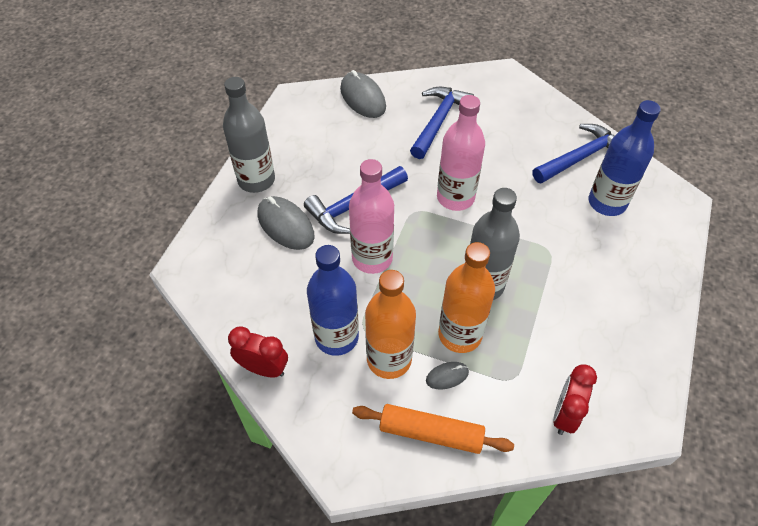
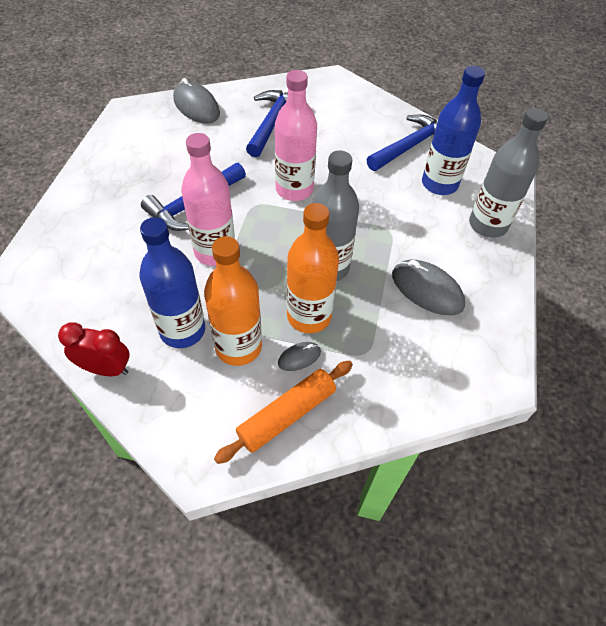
camera: 10 degrees left, 0 degrees up
grey bottle [223,77,275,193] -> grey bottle moved to [469,108,548,238]
grey mouse [258,196,315,250] -> grey mouse moved to [392,259,465,315]
orange rolling pin [352,404,514,454] -> orange rolling pin turned 45 degrees counterclockwise [214,361,353,464]
red clock [553,364,597,435] -> none

